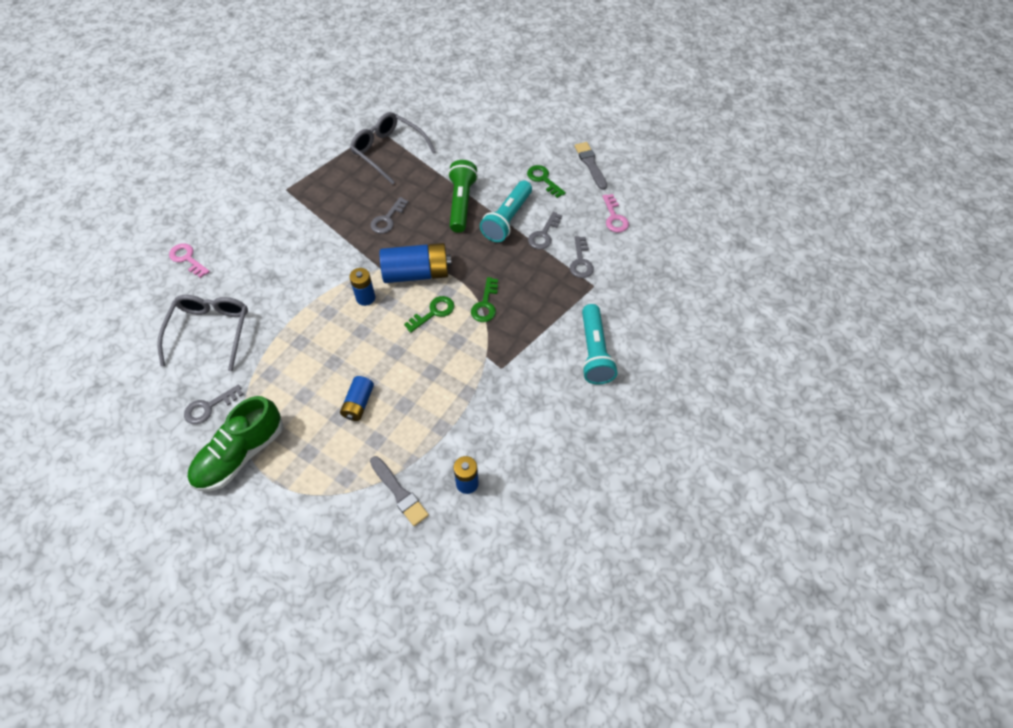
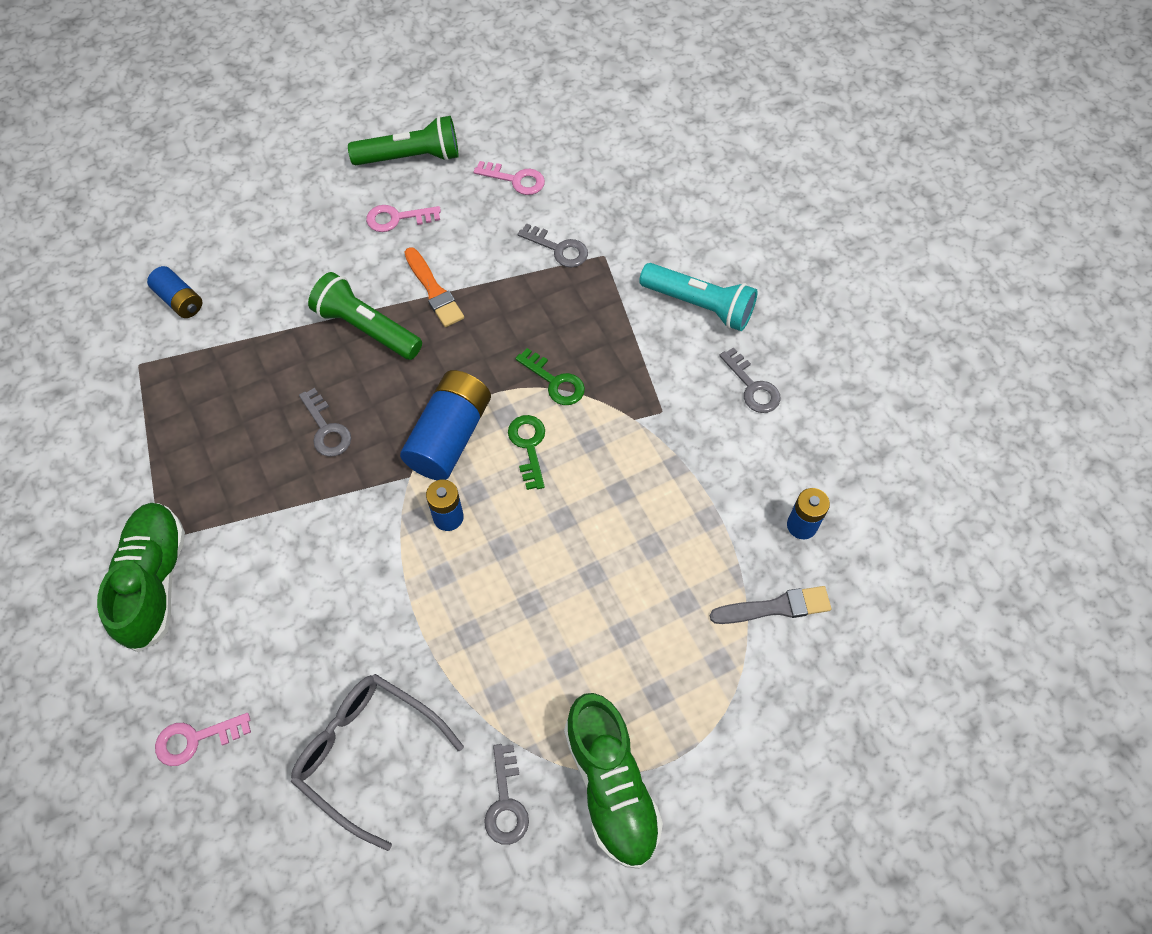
camera: 60 degrees left, 5 degrees up
blue battery [340,376,374,421] -> blue battery moved to [147,266,203,318]
grey glasses [350,112,436,185] -> none
turquoise flashlight [480,181,532,242] -> orange brush [404,247,464,327]
green key [527,165,566,198] -> pink key [366,205,441,232]
grey key [528,212,562,250] -> grey key moved to [719,347,780,413]
grey brush [575,142,607,190] -> green flashlight [348,116,459,165]
none -> green shoe [97,503,185,653]

